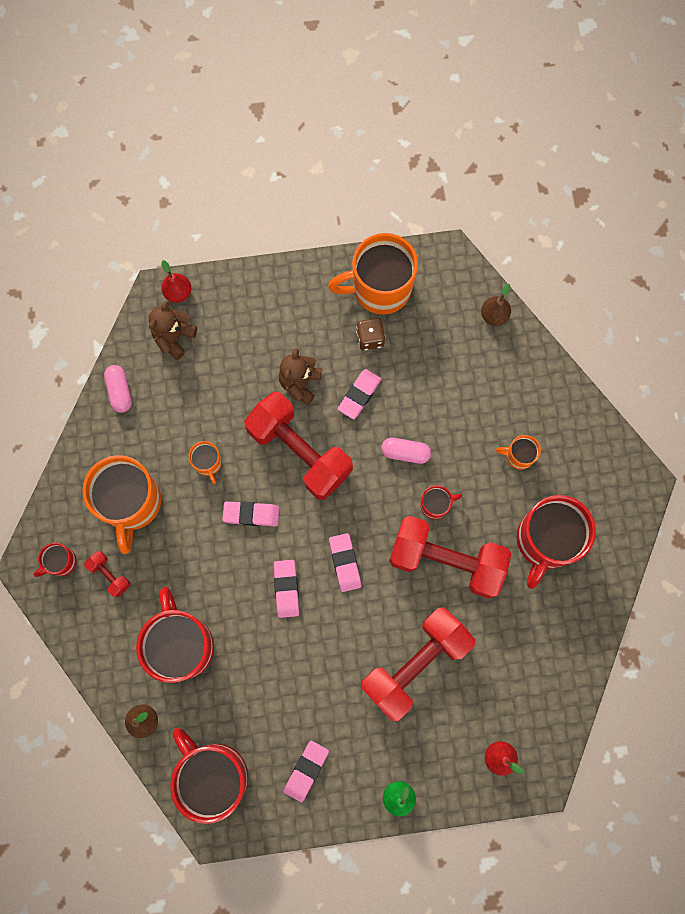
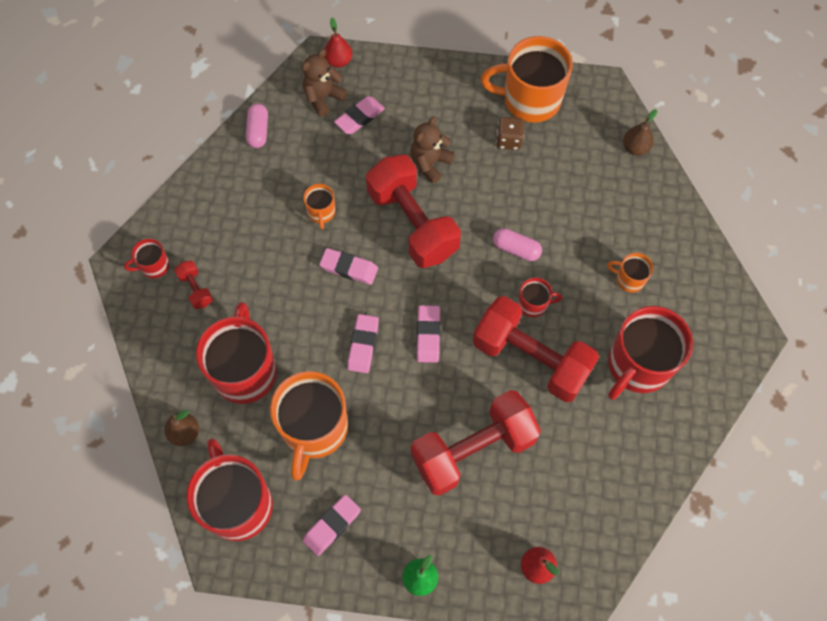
camera: 15 degrees right, 10 degrees down
orange mug [82,455,161,554] -> orange mug moved to [270,371,348,480]
pink eraser [338,369,382,419] -> pink eraser moved to [334,96,385,134]

